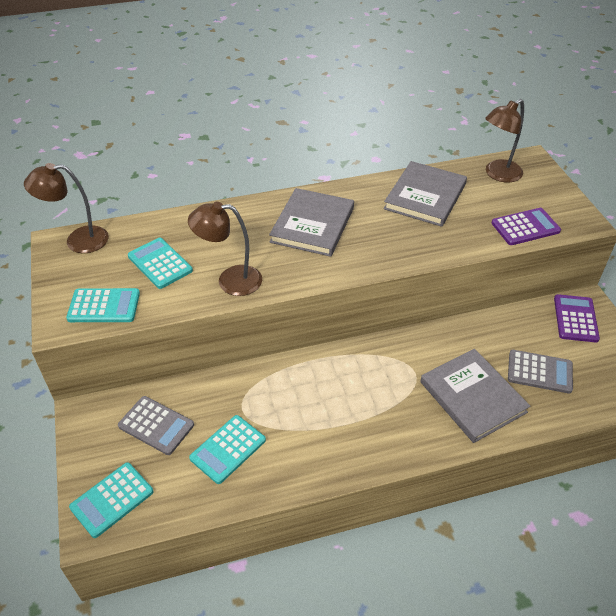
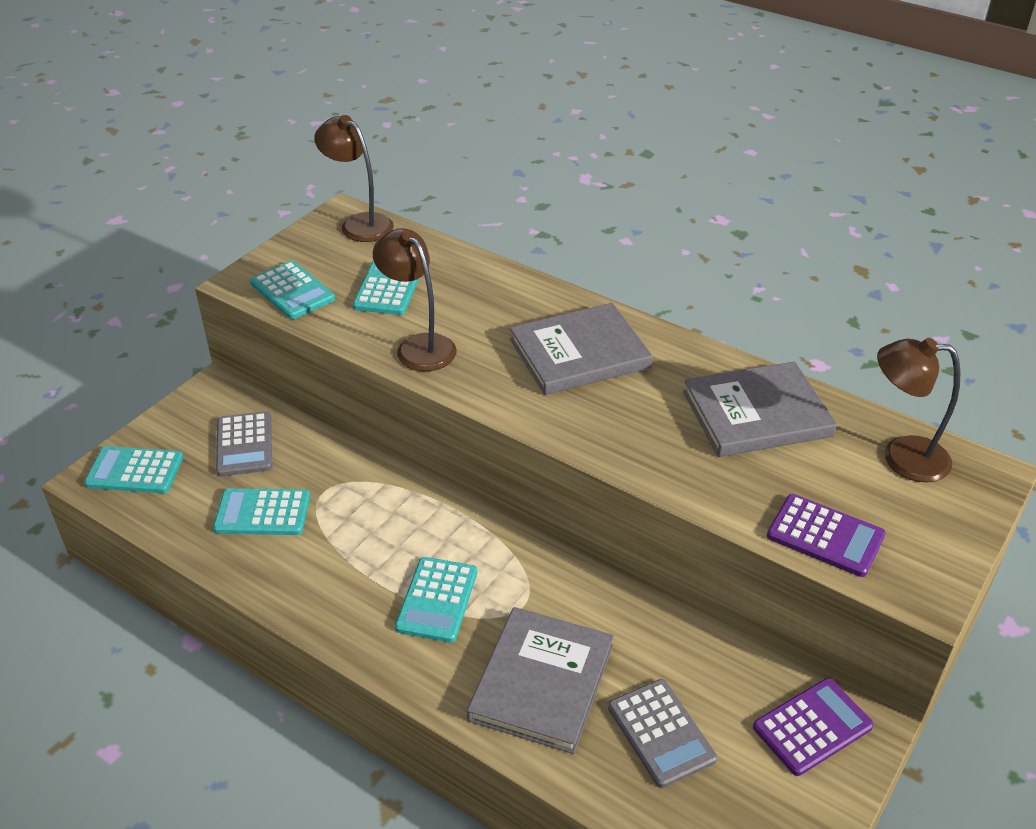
camera: 50 degrees right, 5 degrees down
none -> turquoise calculator [395,557,477,642]

